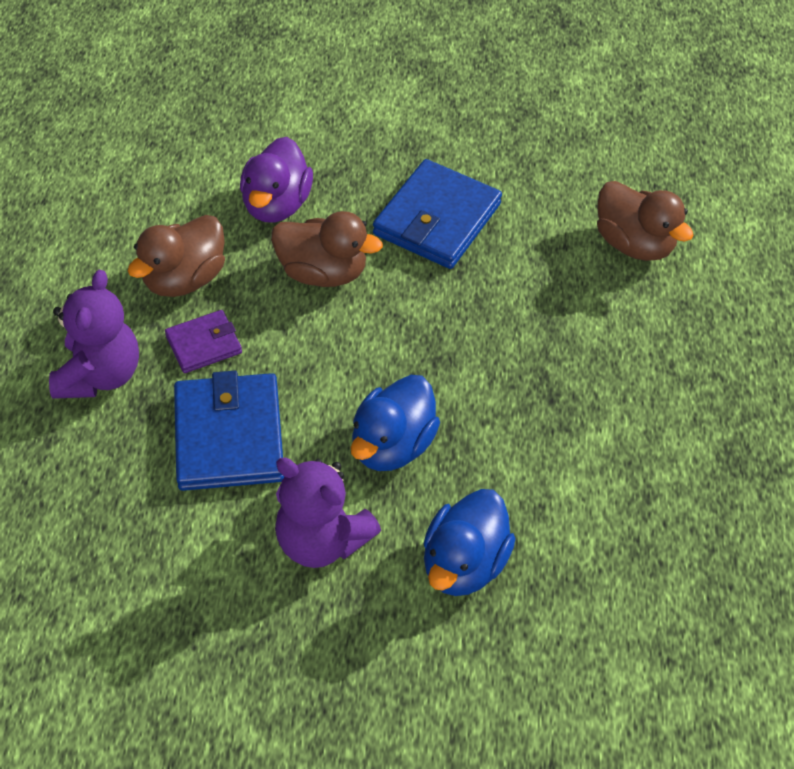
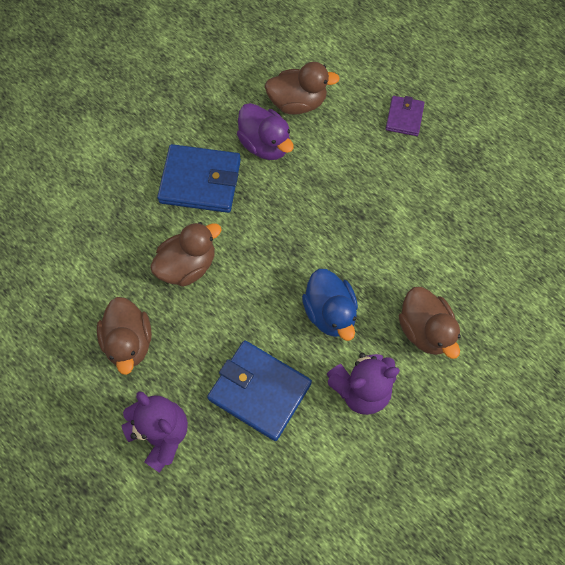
camera: 50 degrees left, 15 degrees up
purple wallet [165,310,242,373] -> purple wallet moved to [386,96,425,136]
purple duck [240,137,313,222] -> purple duck moved to [237,103,294,160]
blue wallet [373,159,502,269] -> blue wallet turned 60 degrees counterclockwise [157,144,241,213]
blue duck [424,489,516,596] -> brown duck [399,287,461,359]

